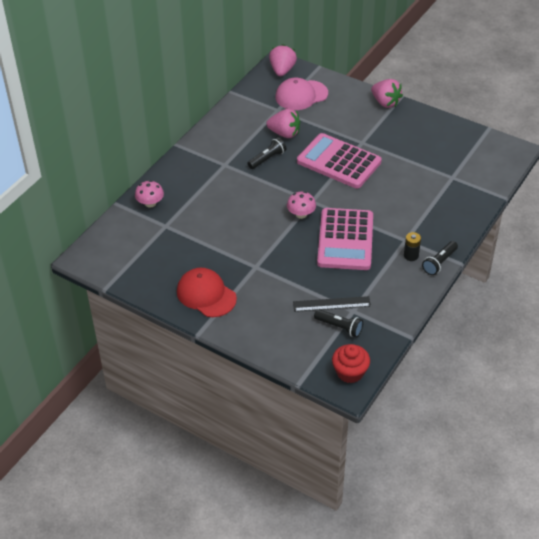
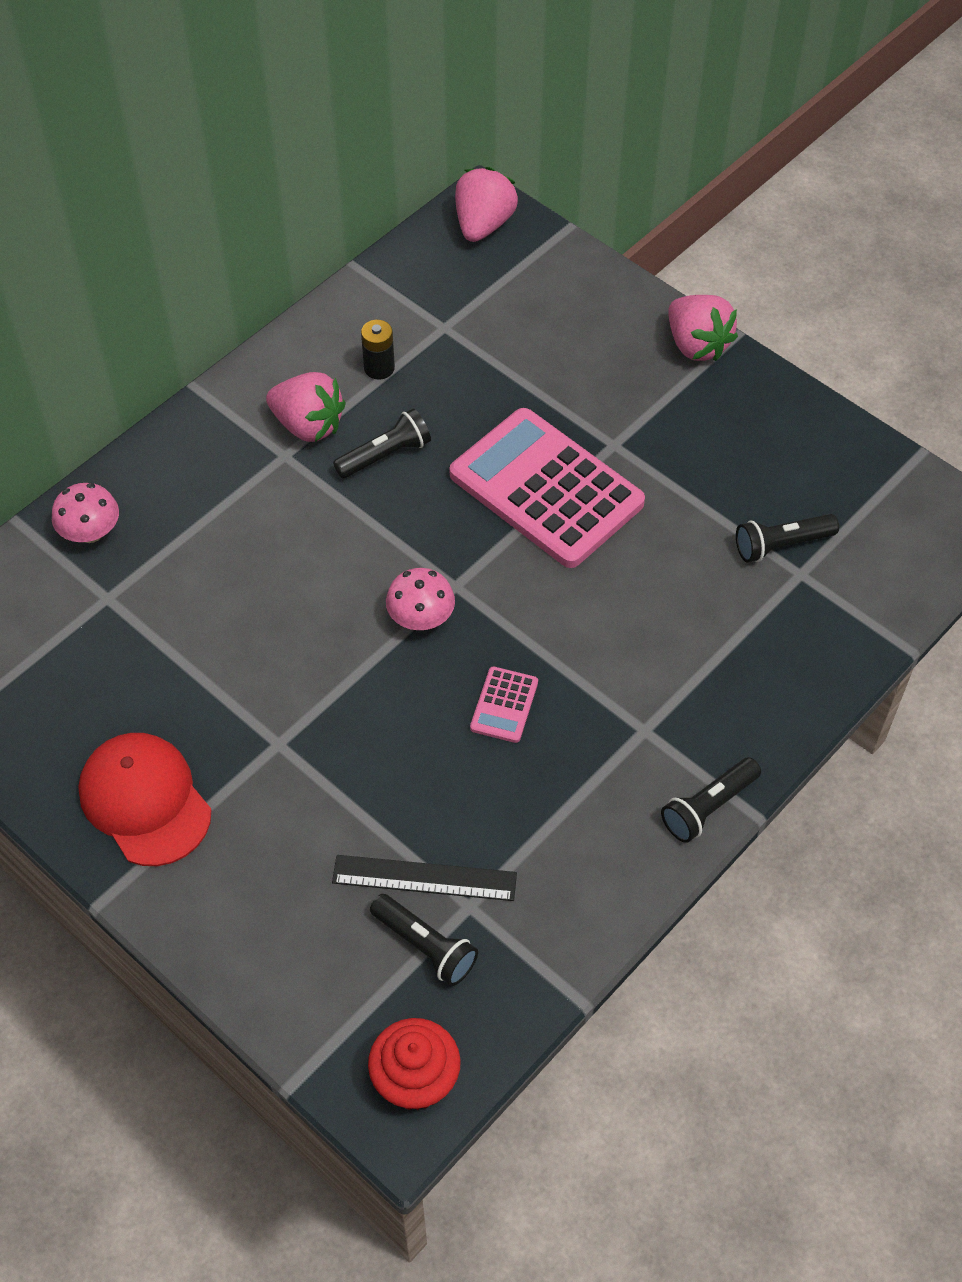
camera: 10 degrees right, 10 degrees up
pink strawberry [266,109,300,138] -> pink strawberry moved to [266,372,346,442]
pink cap [275,78,328,110] -> none
pink calculator [317,208,373,270] -> pink calculator [470,667,538,743], size x0.41
black battery [404,232,421,261] -> black battery moved to [361,320,395,379]
none -> black flashlight [736,514,839,563]

